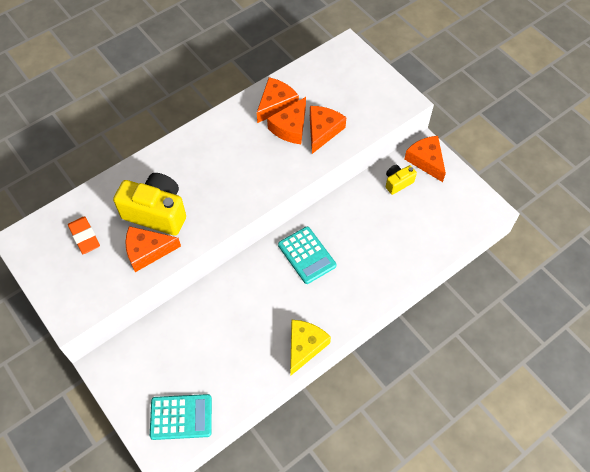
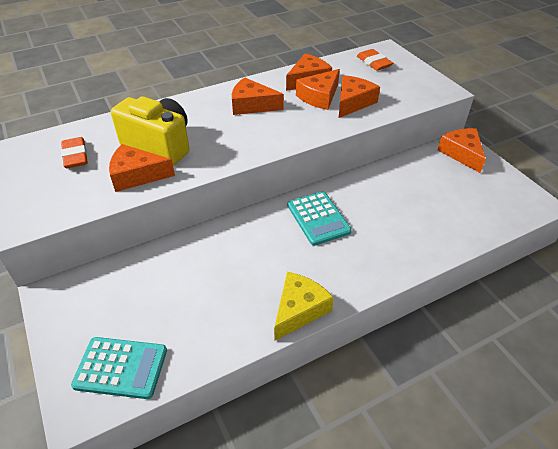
camera: 10 degrees right, 15 degrees down
yellow camera [386,165,417,195] -> none
none -> orange cheese [232,77,284,115]
none -> orange eraser [357,49,393,70]

